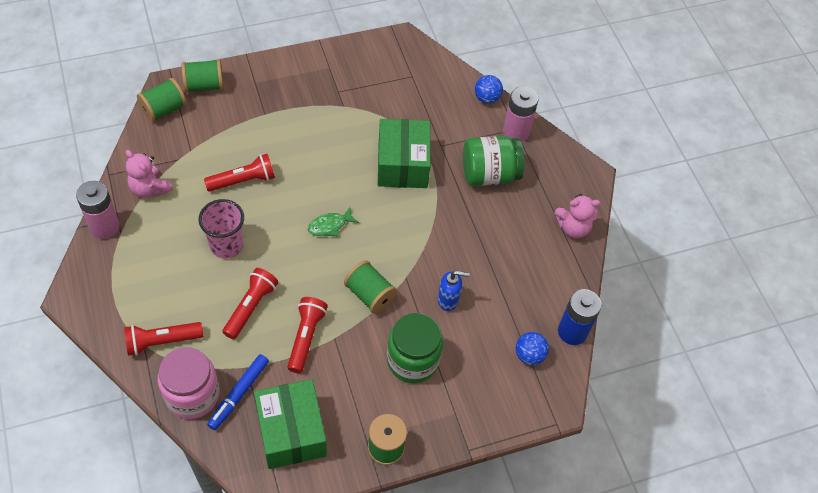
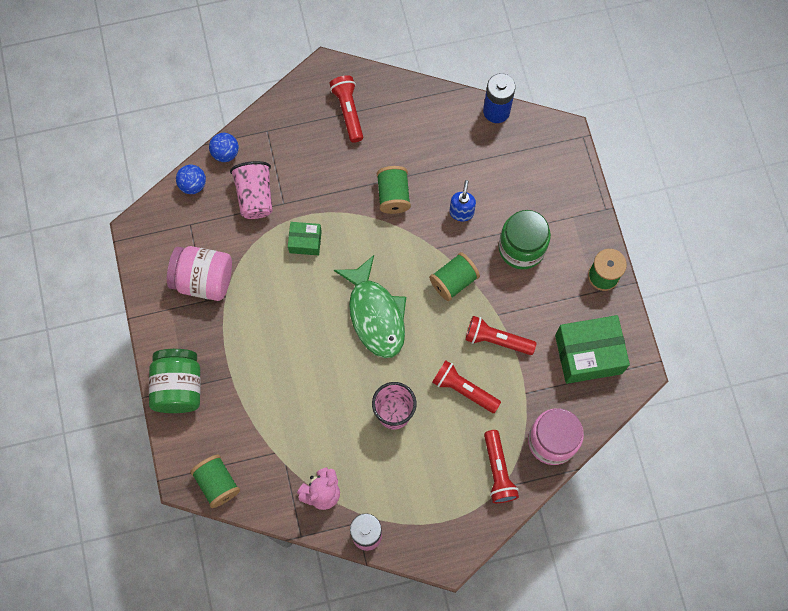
camera: 80 degrees left, 15 degrees up
green spool [181,59,224,93] -> green spool moved to [377,166,411,214]
red flashlight [204,154,275,192] -> red flashlight moved to [329,75,363,143]
blue marker [207,354,269,430] -> none
green fish [308,207,359,236] -> green fish [334,255,406,358], size x2.14
green box [378,119,431,188] -> green box [288,222,322,255], size x0.53
green jar [463,136,524,186] -> green jar moved to [149,349,200,413]
pink battery [503,86,538,142] -> none
blue ball [516,332,549,365] -> blue ball moved to [176,165,206,194]
pink teddy bear [554,194,600,239] -> none
none -> pink jar [167,246,232,301]
none -> pink cup [230,161,273,219]

